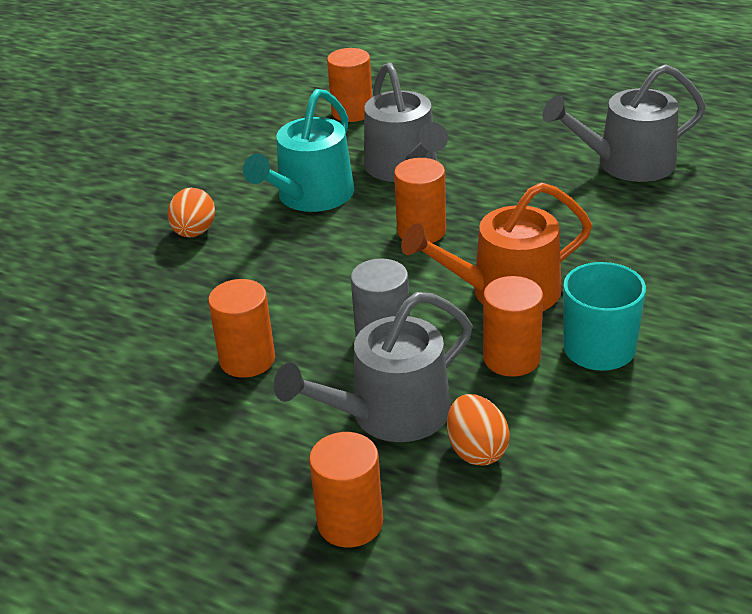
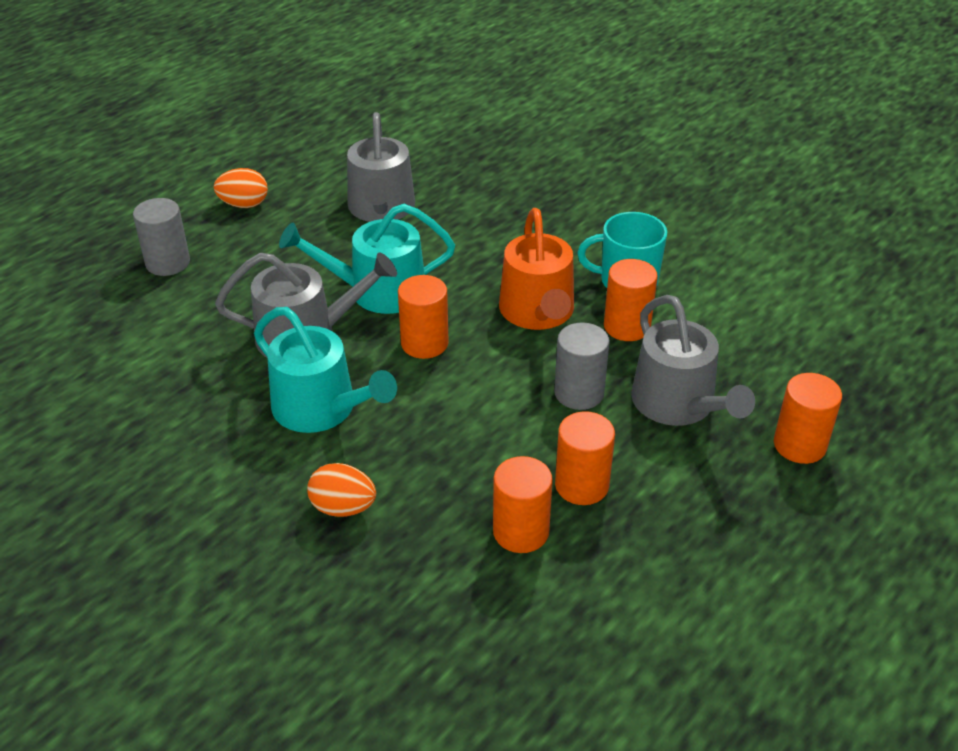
camera: 80 degrees left, 5 degrees up
orange cylinder [327,48,372,122] -> orange cylinder moved to [493,456,553,553]
orange egg [447,394,510,466] -> orange egg moved to [214,168,268,208]
none -> grey cylinder [133,198,190,276]
none -> turquoise watering can [279,204,455,314]

